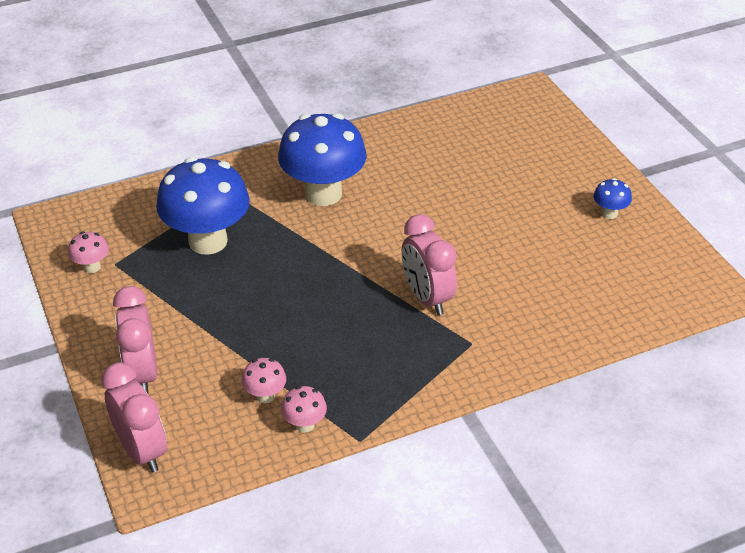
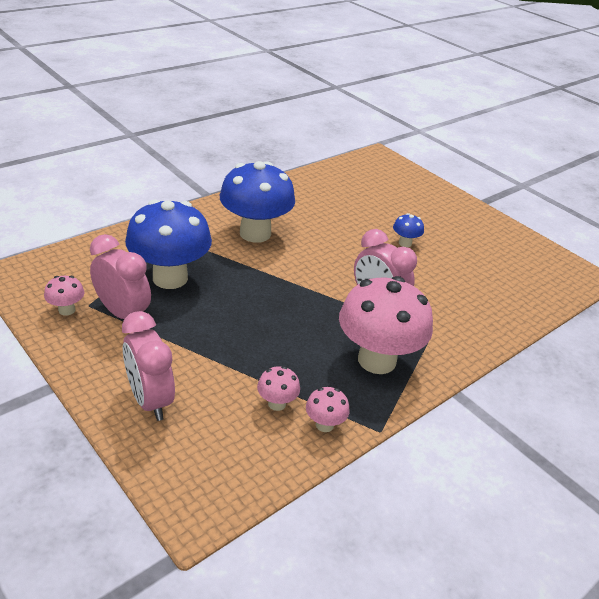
camera: 20 degrees left, 5 degrees down
pink clock [101,362,167,473] -> pink clock moved to [90,234,151,319]
blue mushroom [593,178,632,219] -> blue mushroom moved to [393,213,424,247]
none -> pink mushroom [339,276,433,374]

